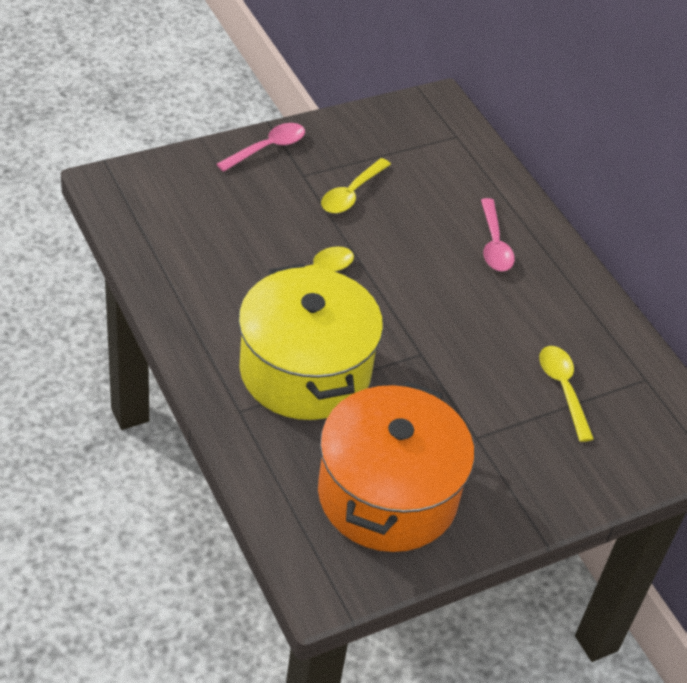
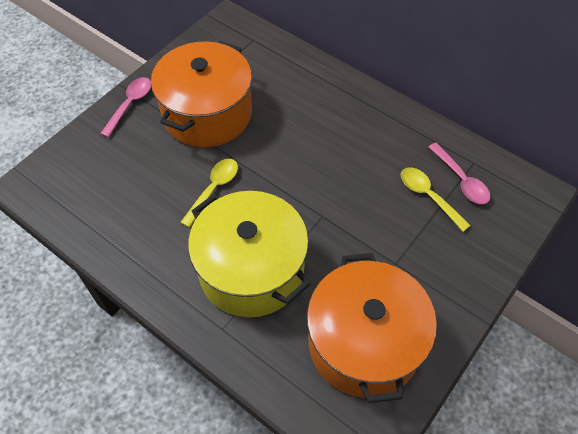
camera: 20 degrees left, 10 degrees up
yellow spoon [321,158,391,213] -> orange pot [151,41,252,147]
pink spoon [481,198,515,271] -> pink spoon moved to [429,143,490,204]

